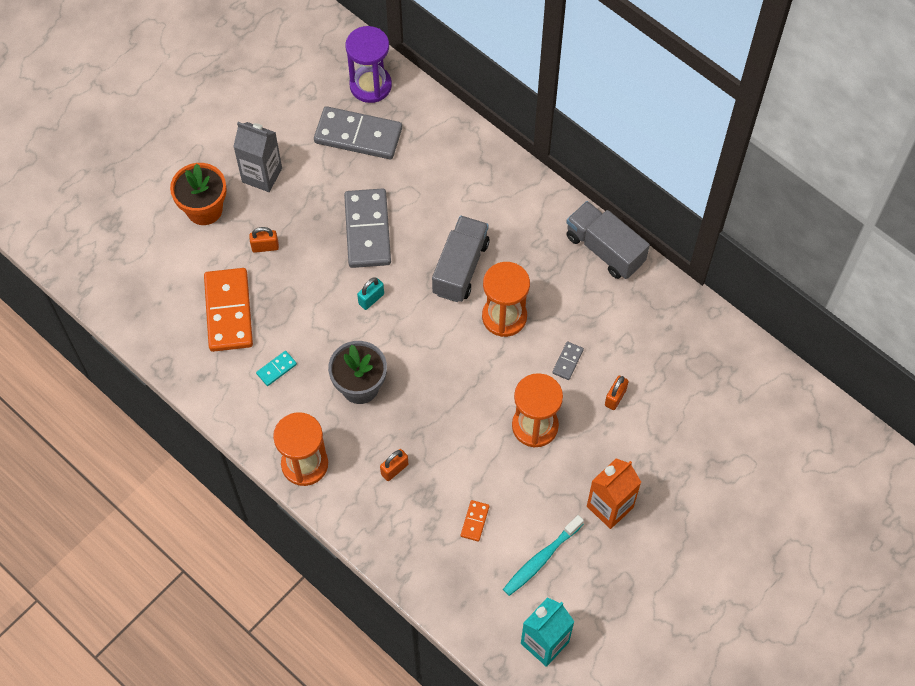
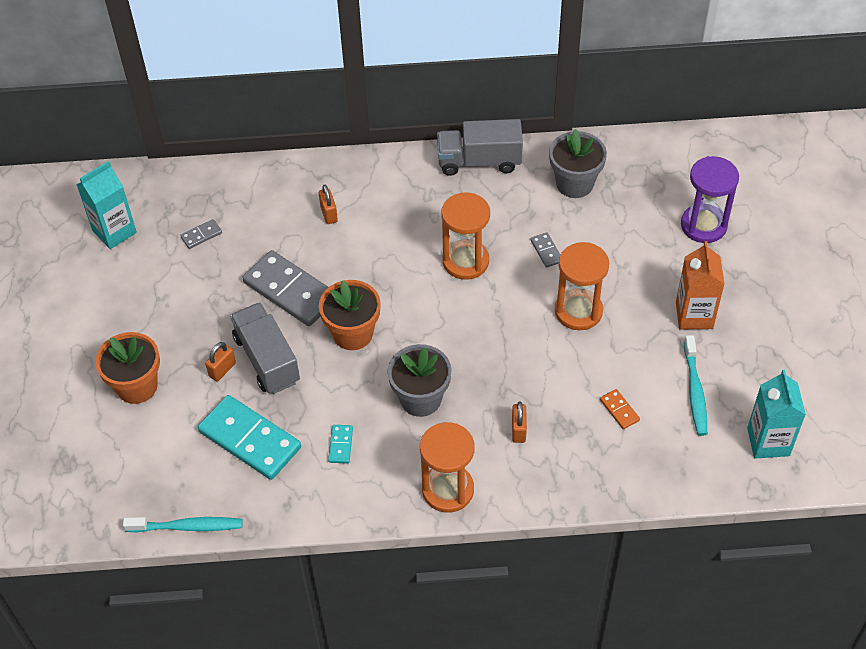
camera: 45 degrees left, 10 degrees down
orange domino [204,268,253,352] -> turquoise domino [198,395,301,480]
grey carton [233,122,282,192] -> none
grey domino [314,106,402,159] -> grey domino [180,219,222,249], size x0.43
purple hourglass [346,26,392,103] -> purple hourglass moved to [681,156,739,243]
turquoise padlock [357,277,384,310] -> orange flower pot [319,280,381,350]
grey truck [432,216,490,302] -> grey truck moved to [230,302,300,394]
orange padlock [605,376,629,410] -> orange padlock moved to [319,185,338,224]
none -> turquoise carton [76,161,137,249]
none -> turquoise toothbrush [123,517,243,532]
none -> grey flower pot [549,129,607,198]

